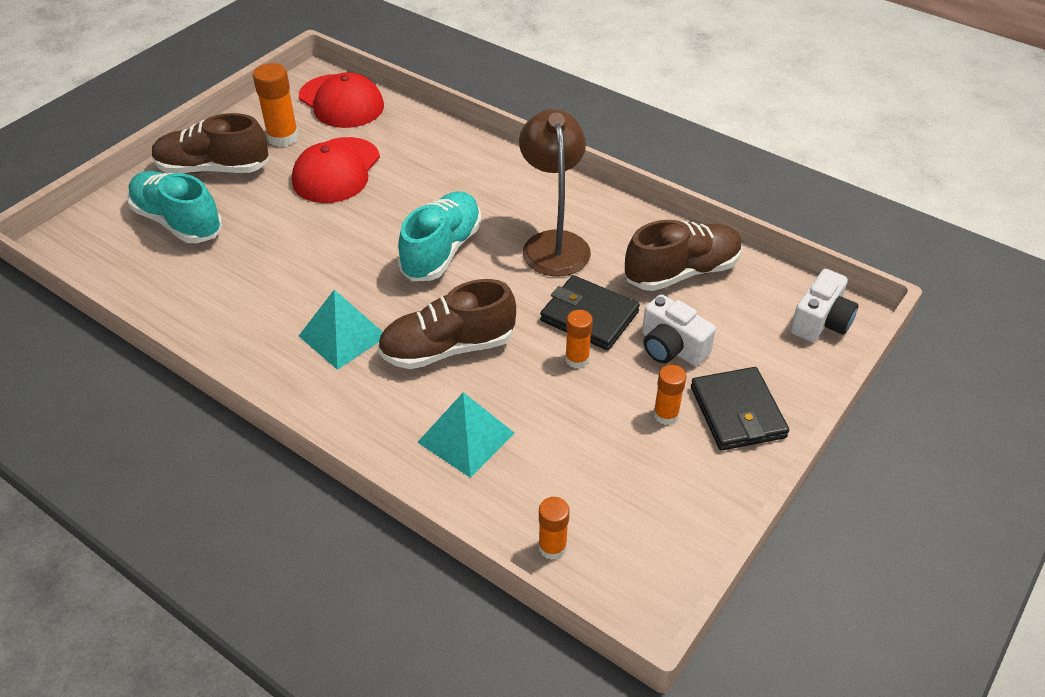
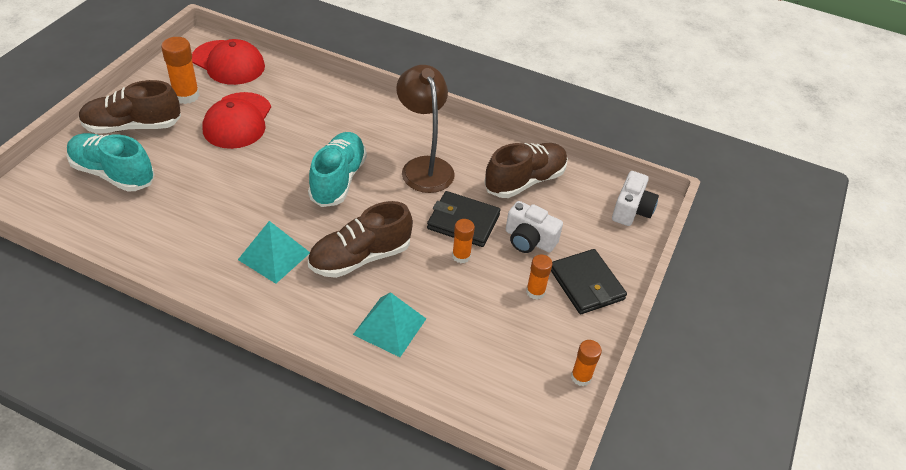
camera: 15 degrees left, 0 degrees up
orange glue stick [538,497,570,560] -> orange glue stick moved to [571,340,602,386]

